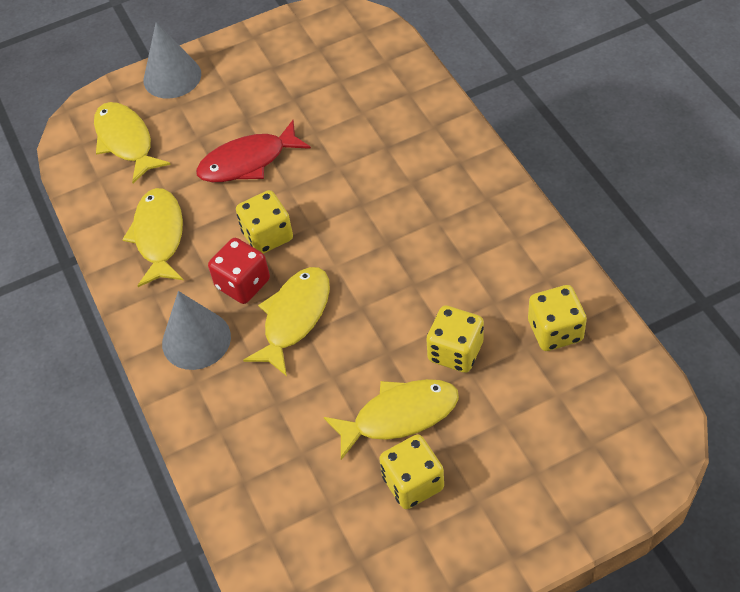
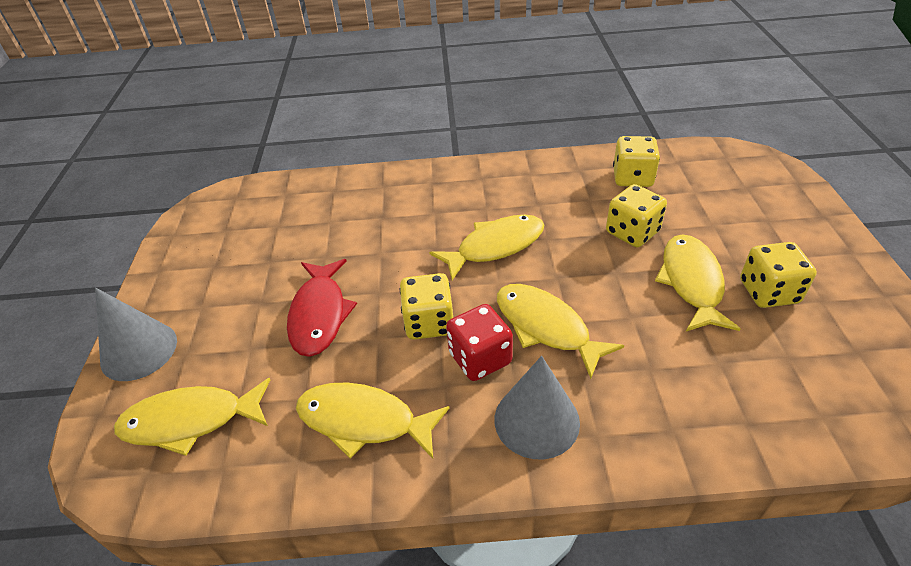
camera: 70 degrees left, 10 degrees down
none -> yellow fish [429,215,544,280]

